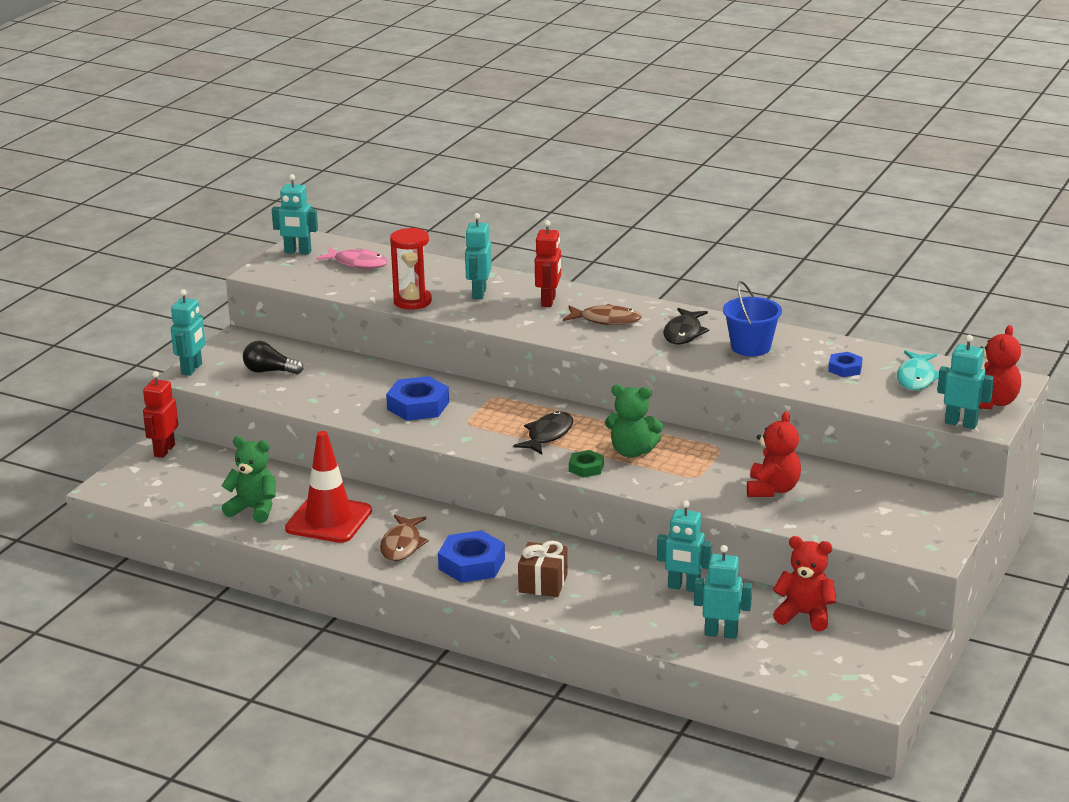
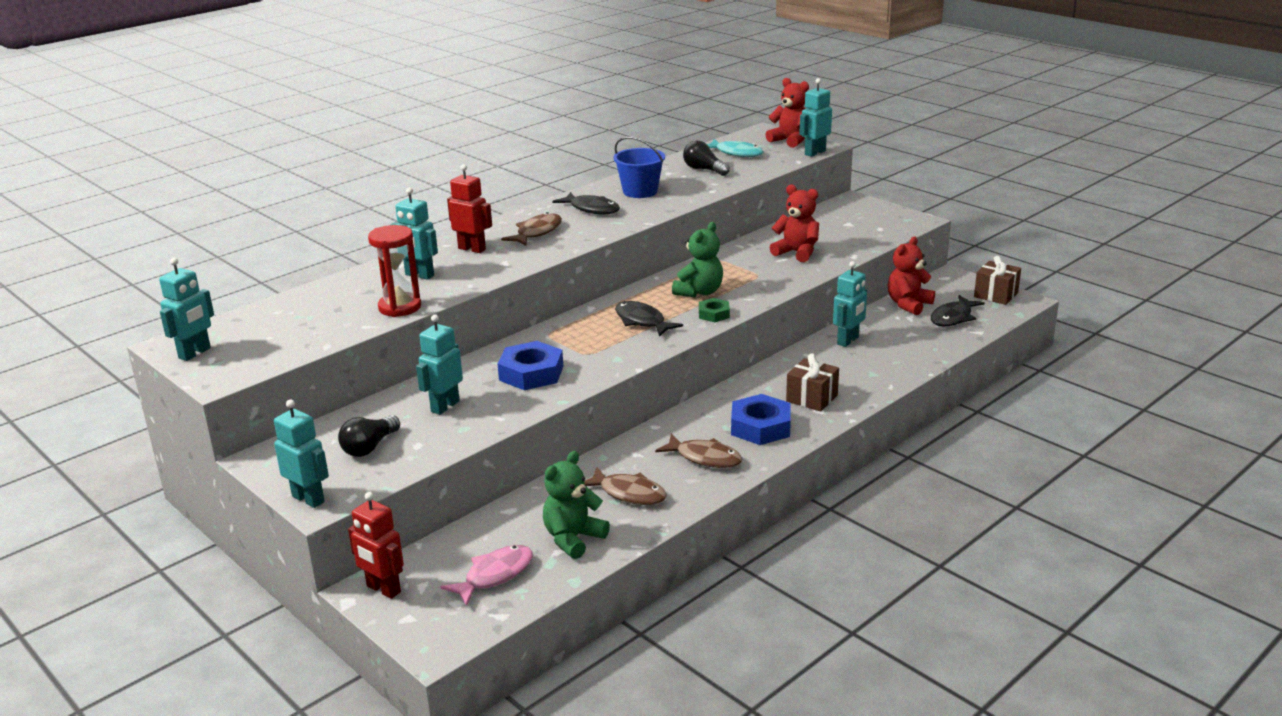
camera: 70 degrees left, 0 degrees up
red traffic cone [285,431,372,543] -> brown fish [584,467,667,505]
pink fish [316,247,388,269] -> pink fish moved to [440,545,533,606]
turquoise robot [694,545,752,639] -> turquoise robot moved to [416,314,463,415]
blue nut [828,352,863,377] -> black light bulb [683,141,730,176]
none -> black fish [931,295,985,326]
none -> brown gift [974,256,1021,305]

